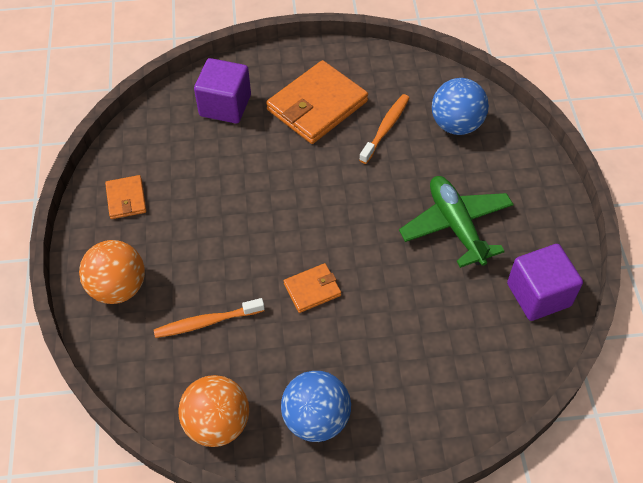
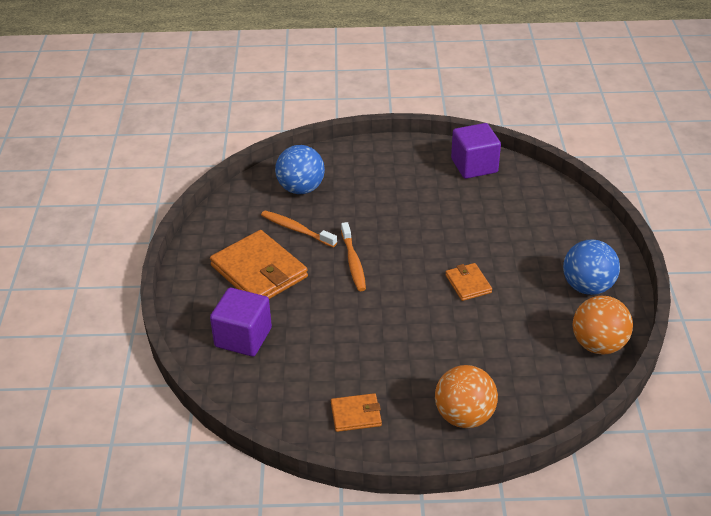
camera: 85 degrees left, 15 degrees down
orange toothbrush [154,298,265,338] -> orange toothbrush moved to [341,222,366,291]
green plane [399,176,514,268] -> none

